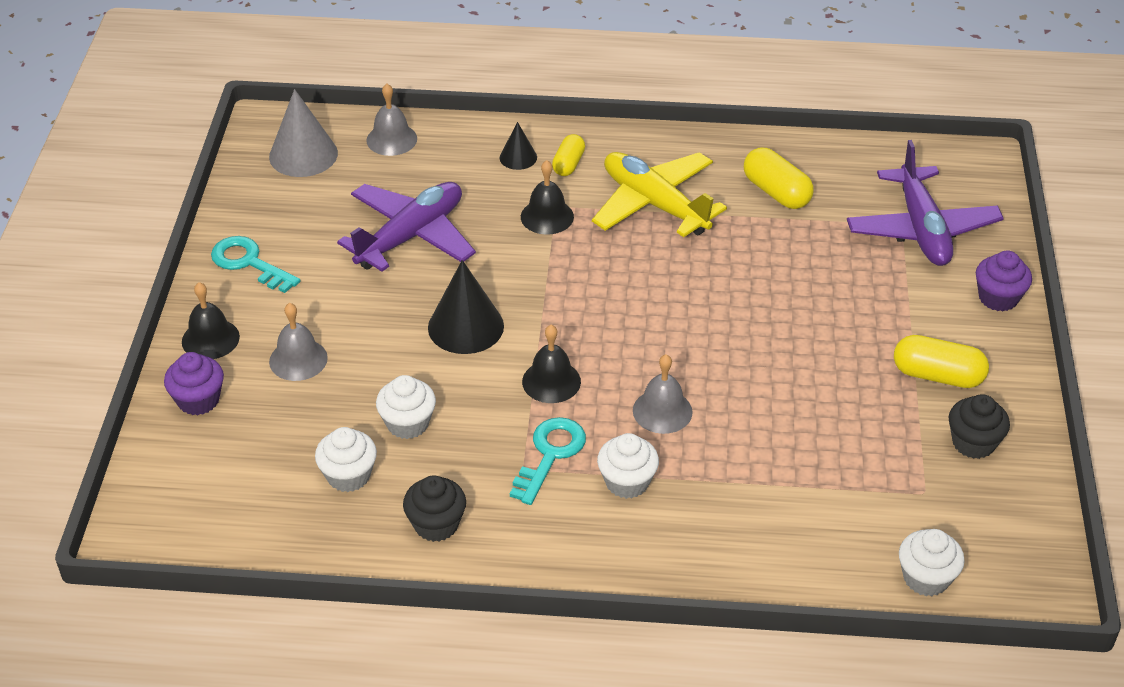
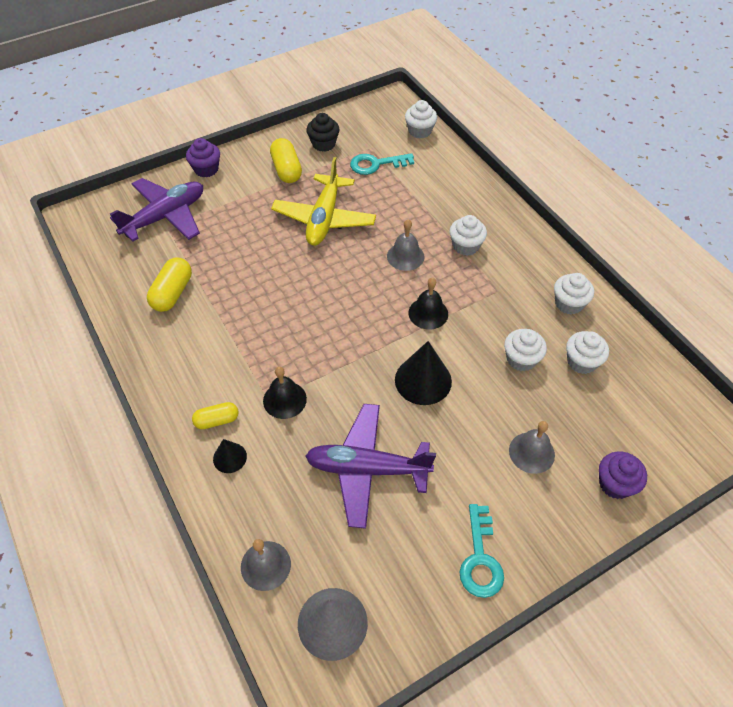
camera: 125 degrees left, 10 degrees up
black bell [182,282,240,359] -> none
black cupcake [403,475,466,542] -> white cupcake [554,273,594,314]
turquoise key [510,417,586,505] -> turquoise key moved to [350,153,414,175]
yellow plane [592,152,727,237] -> yellow plane moved to [271,157,376,246]

